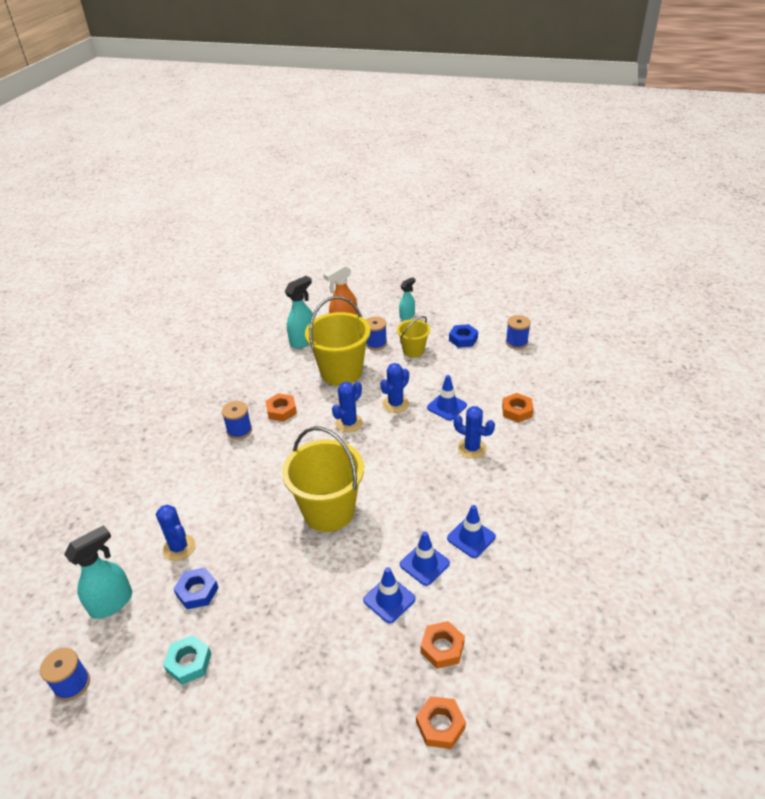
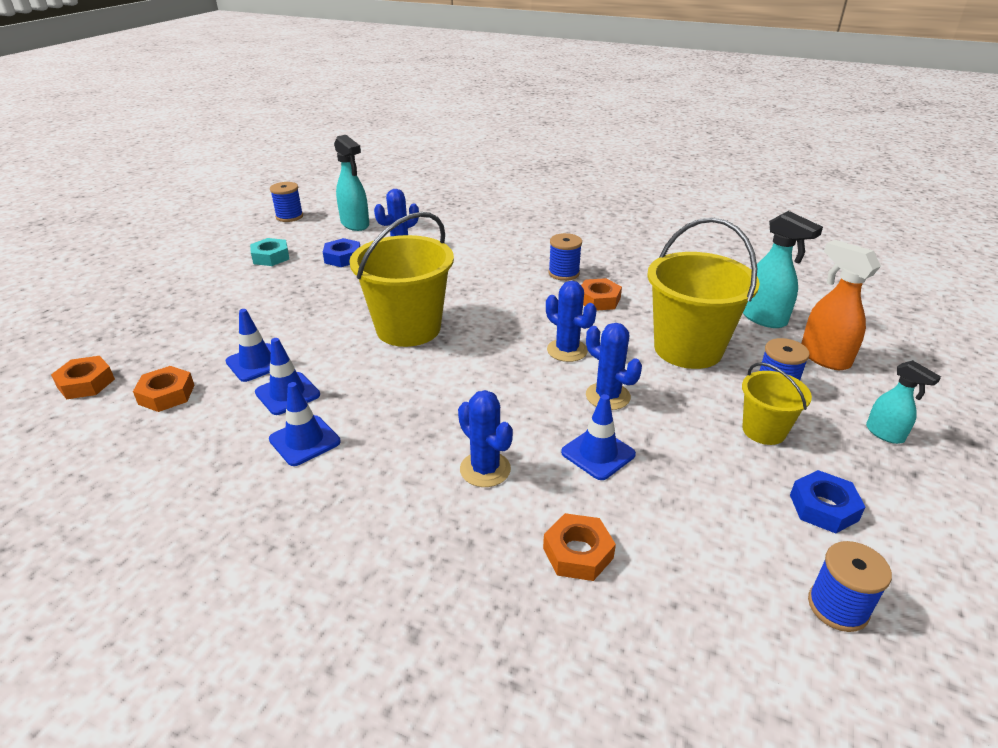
camera: 95 degrees right, 5 degrees down
blue cactus [454,406,495,459] -> blue cactus turned 75 degrees counterclockwise [458,390,513,487]

